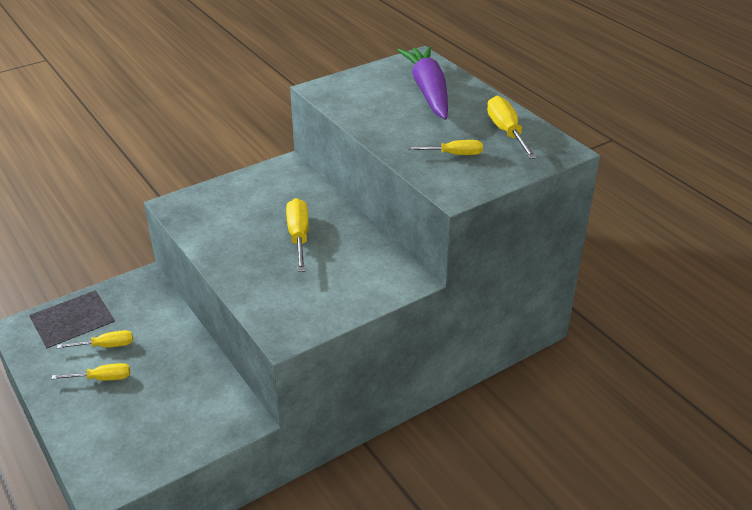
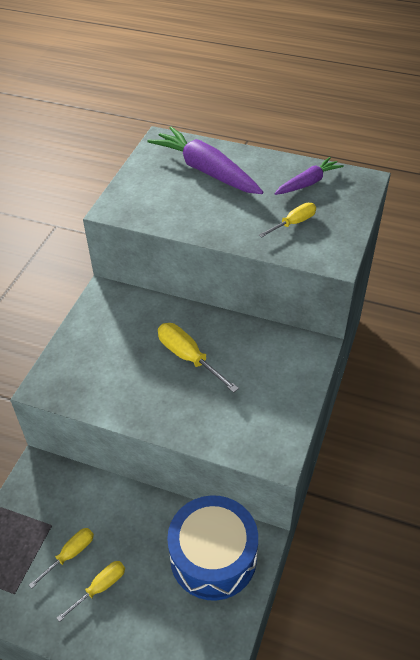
camera: 35 degrees left, 10 degrees up
yellow screwdriver [487,96,537,159] -> purple carrot [274,157,344,195]
none -> blue drum [167,495,258,601]

